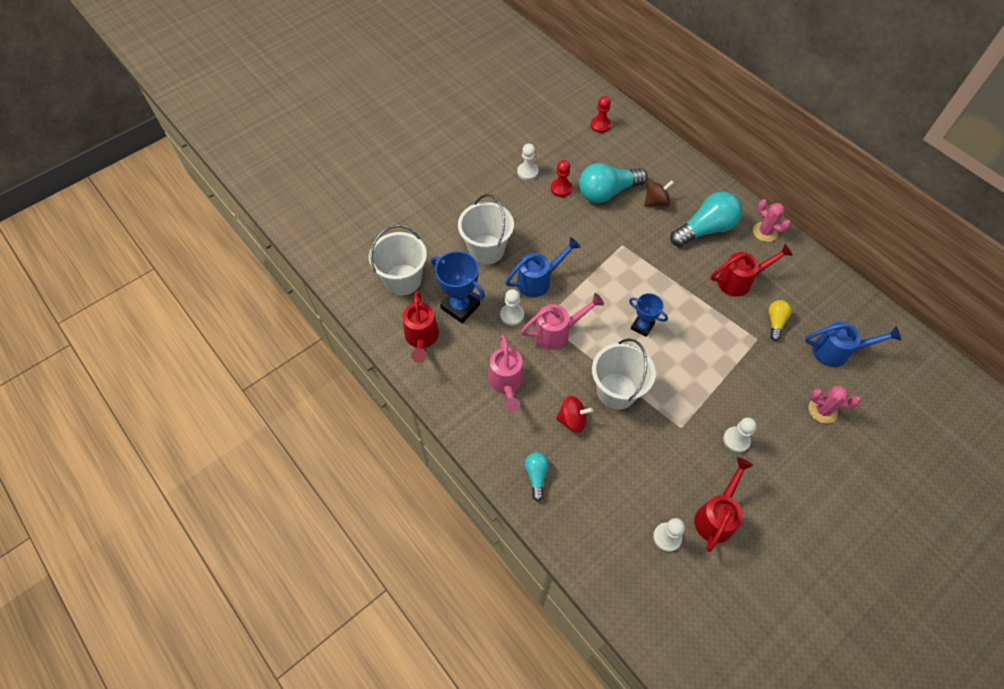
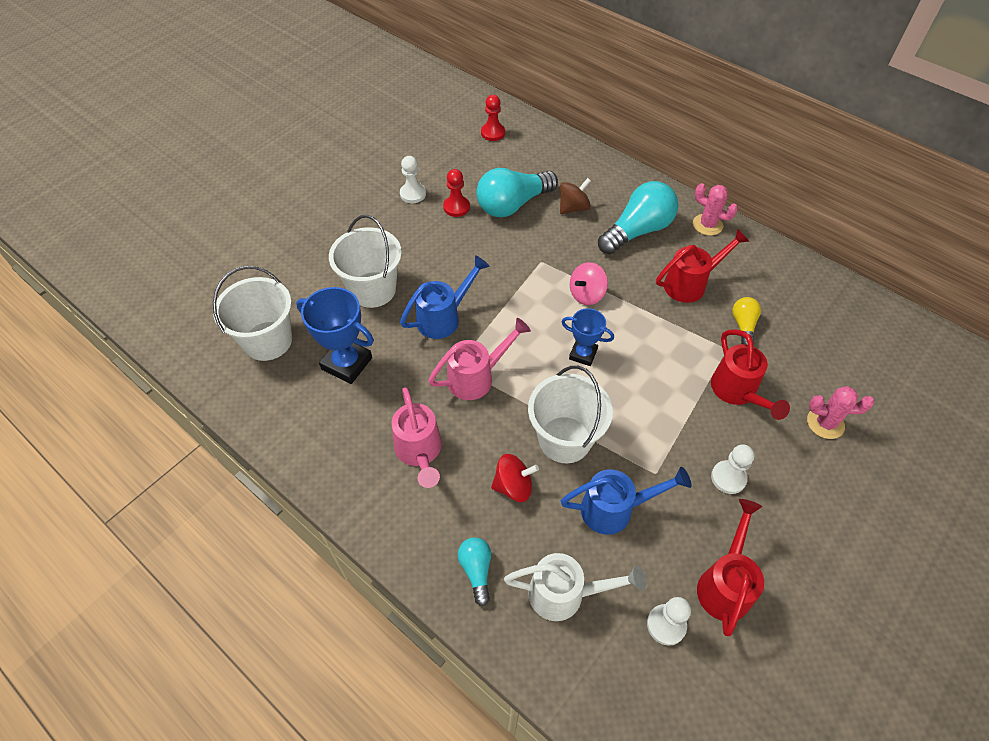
camera: 10 degrees left, 5 degrees down
red watering can [403,290,439,363] -> red watering can moved to [711,329,790,420]
white pawn [500,289,524,326] -> none
blue watering can [805,321,901,367] -> blue watering can moved to [561,467,691,535]
none -> white watering can [504,553,646,621]
none -> pink spinning top [570,262,608,305]

